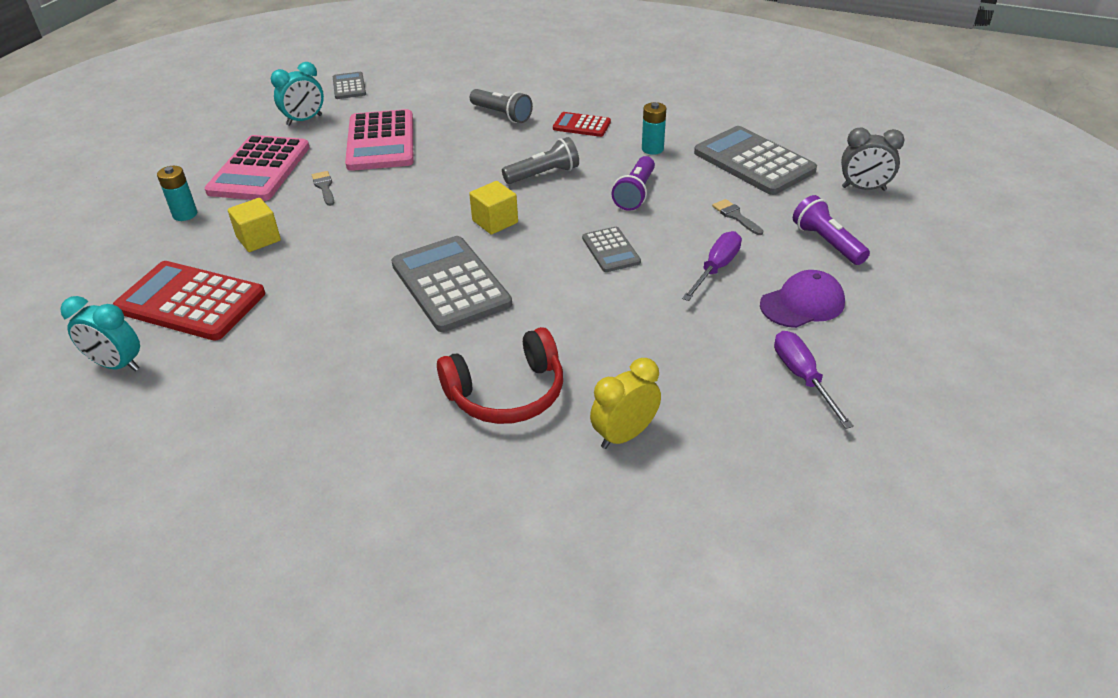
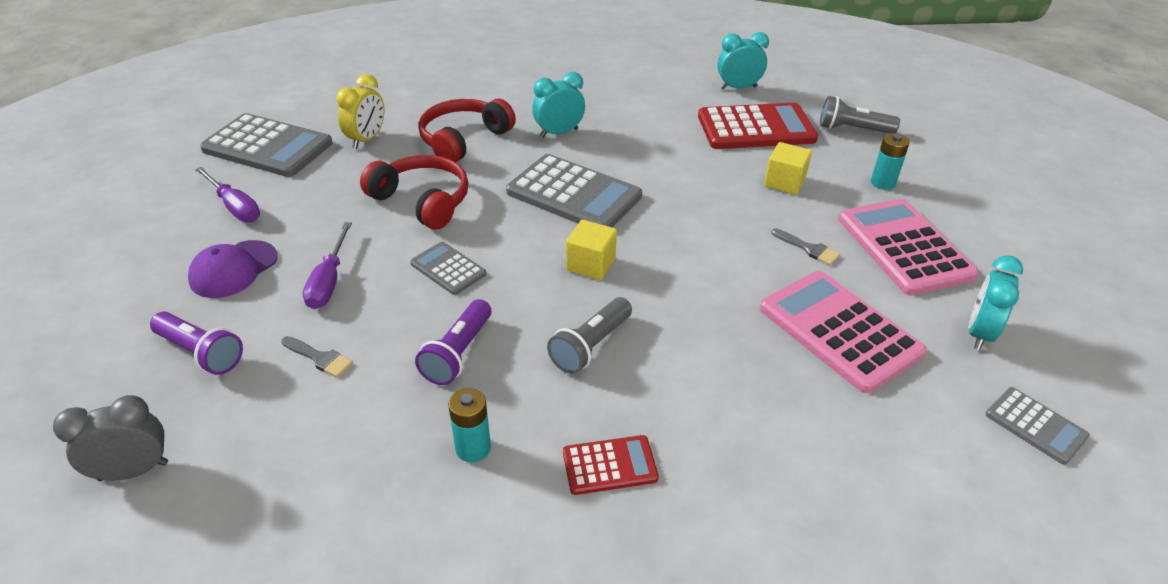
camera: 150 degrees right, 0 degrees up
grey flashlight [470,89,533,123] -> grey flashlight moved to [820,96,900,133]
purple flashlight [611,156,655,211] -> purple flashlight turned 150 degrees counterclockwise [415,299,491,385]
grey calculator [694,126,817,195] -> grey calculator moved to [200,113,333,177]
none -> red headphones [360,155,469,230]
none -> turquoise clock [532,72,585,138]

